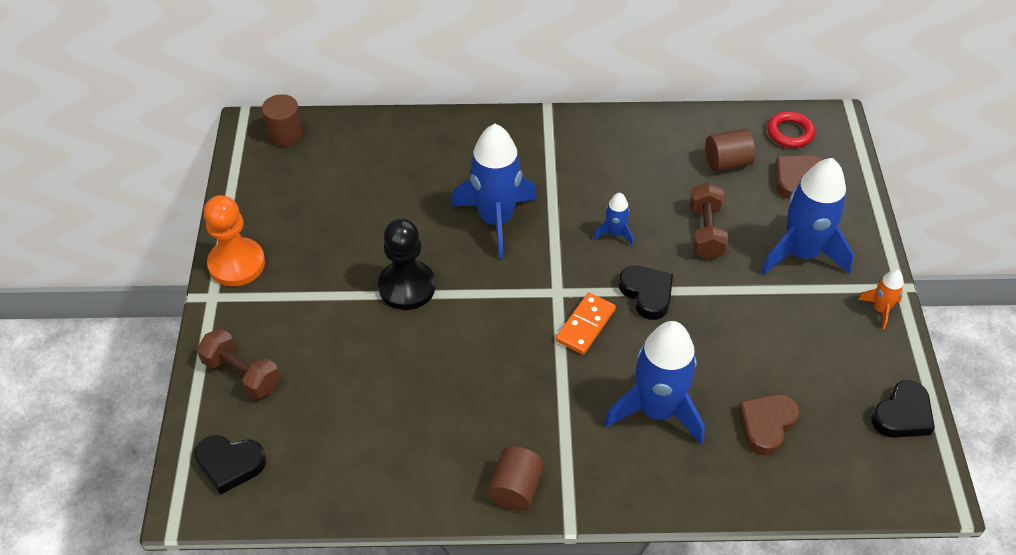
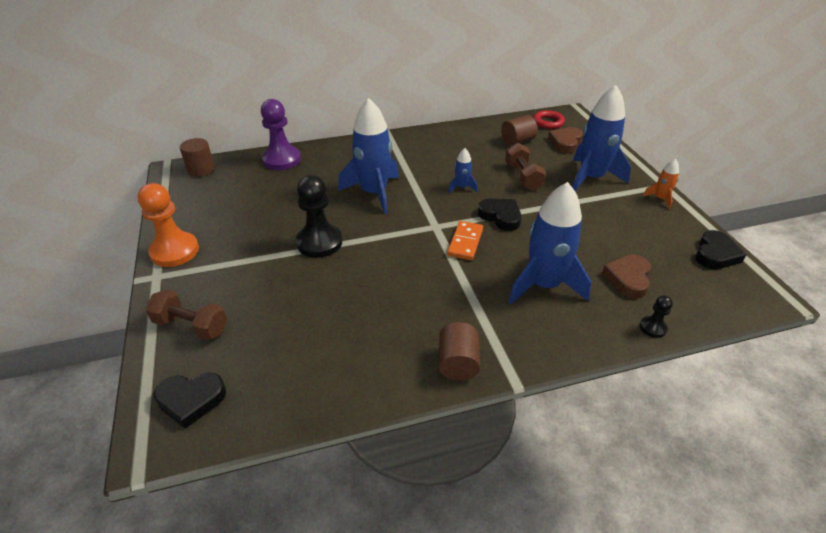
camera: 15 degrees left, 10 degrees down
none -> purple pawn [261,99,301,170]
none -> black pawn [640,295,673,338]

